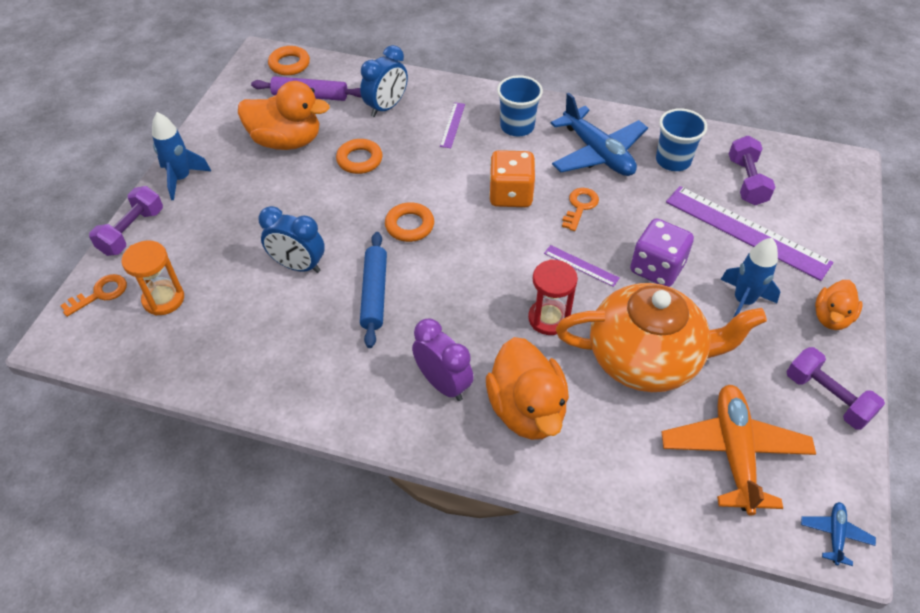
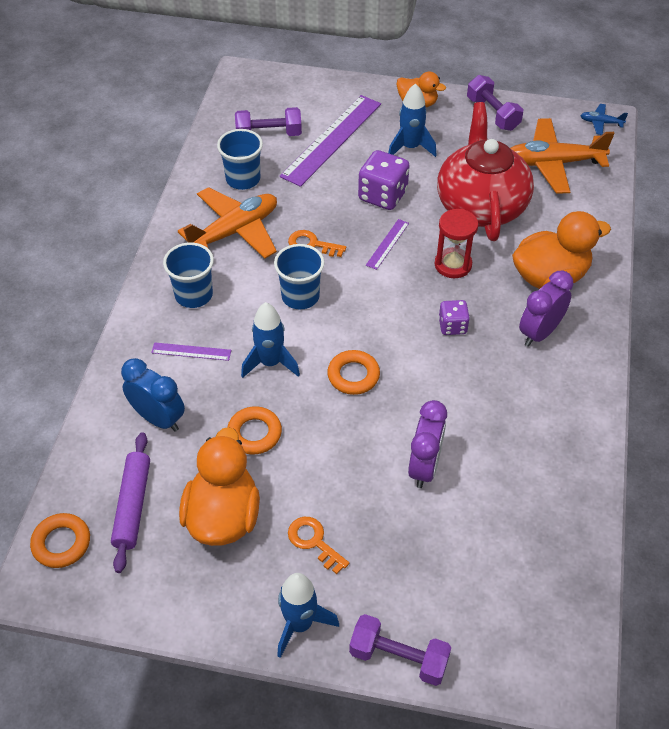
camera: 95 degrees left, 0 degrees up
orange key [60,274,127,317] -> orange key moved to [288,517,349,574]
orange hourglass [121,240,184,315] -> none
blue clock [258,206,325,273] -> purple clock [408,400,447,488]
blue rolling pin [360,232,387,348] -> none
orange dice [489,150,535,207] -> blue cup [274,244,325,309]
blue plane [551,93,648,176] -> orange plane [178,187,277,258]
orange teapot [556,283,767,392] -> red teapot [437,102,534,241]
purple dumbbell [787,347,885,430] -> purple dumbbell turned 75 degrees counterclockwise [467,75,523,131]
none -> blue rocket [241,302,300,378]
none -> purple dice [439,300,470,335]

